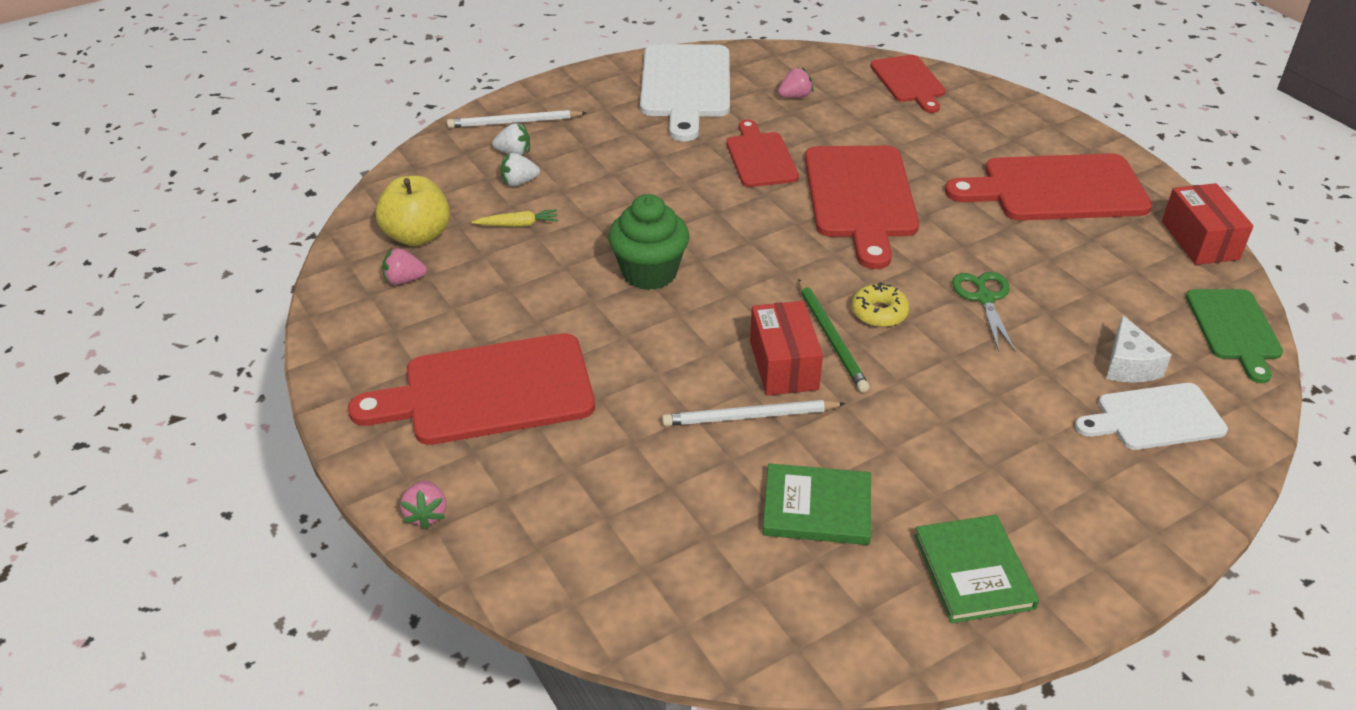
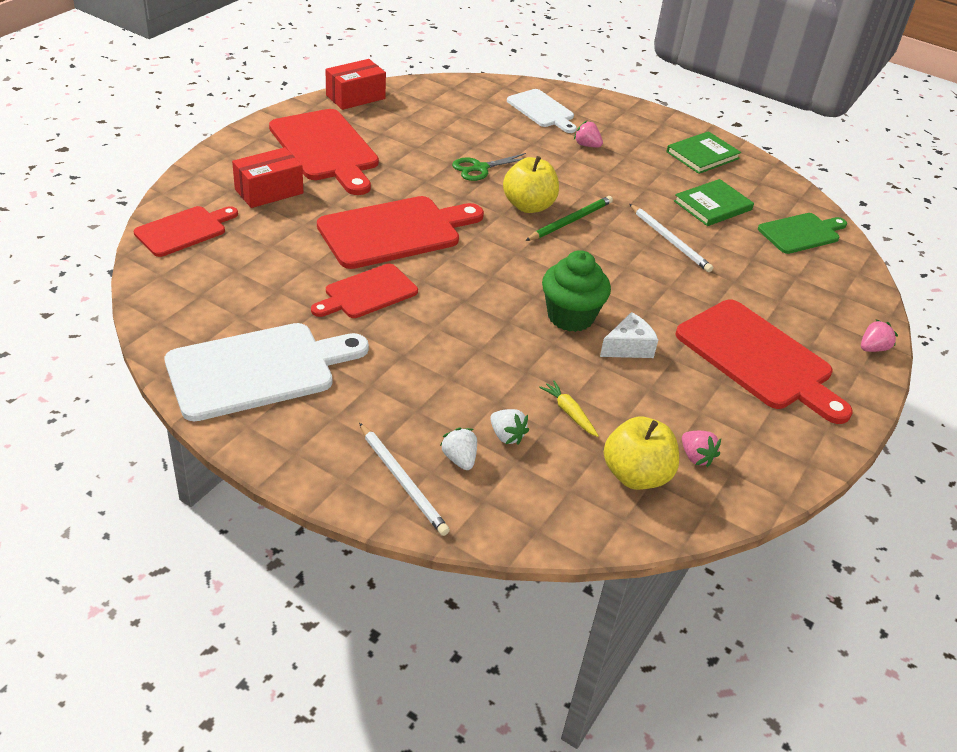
camera: 120 degrees left, 0 degrees up
red box [750,301,823,396] -> red box moved to [232,147,304,208]
green book [763,463,871,545] -> green book turned 75 degrees clockwise [674,179,754,226]
pink strawberry [778,67,813,98] -> pink strawberry moved to [574,121,603,147]
yellow donut [852,282,909,327] -> yellow apple [503,156,559,213]
white cheese [1106,315,1172,382] -> white cheese moved to [600,312,658,358]
green cutting board [1186,289,1283,383] -> green cutting board moved to [758,213,847,254]

